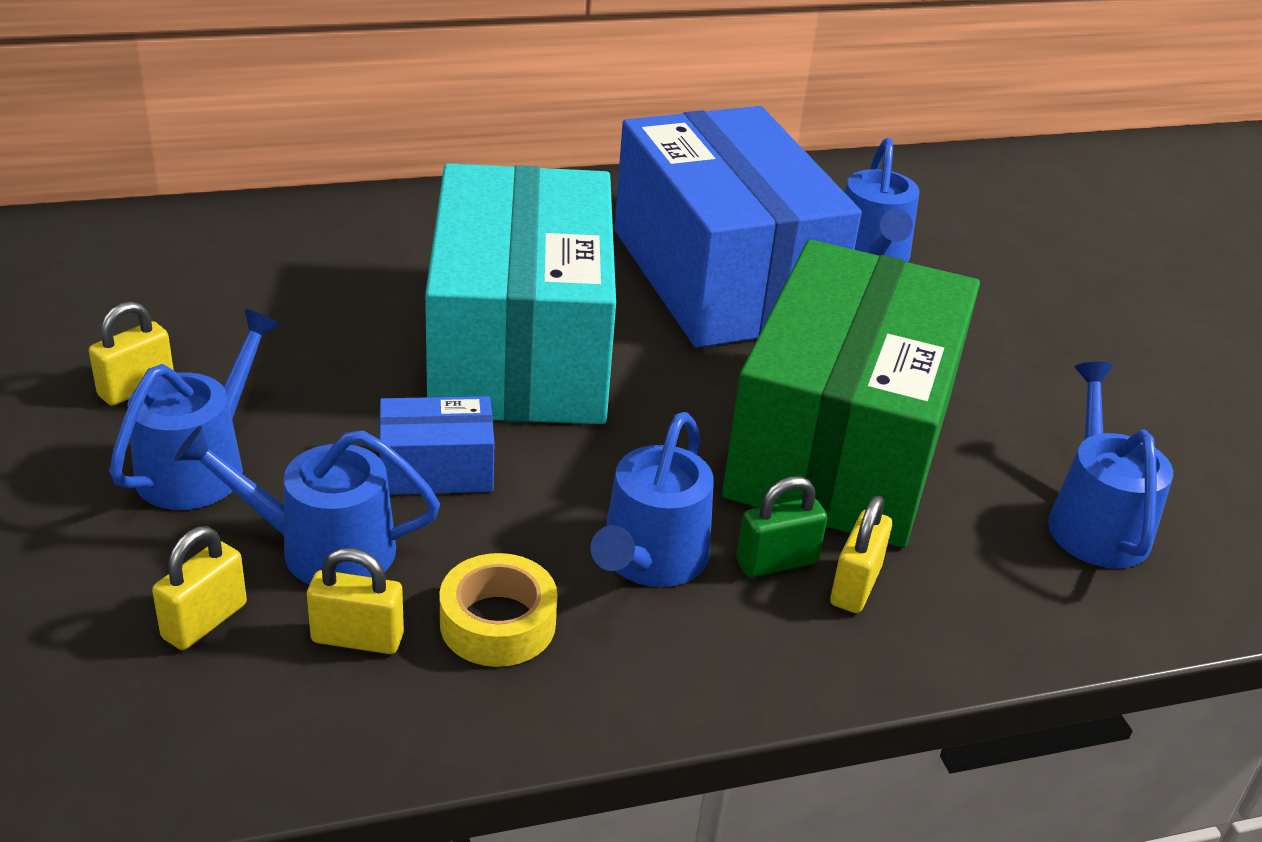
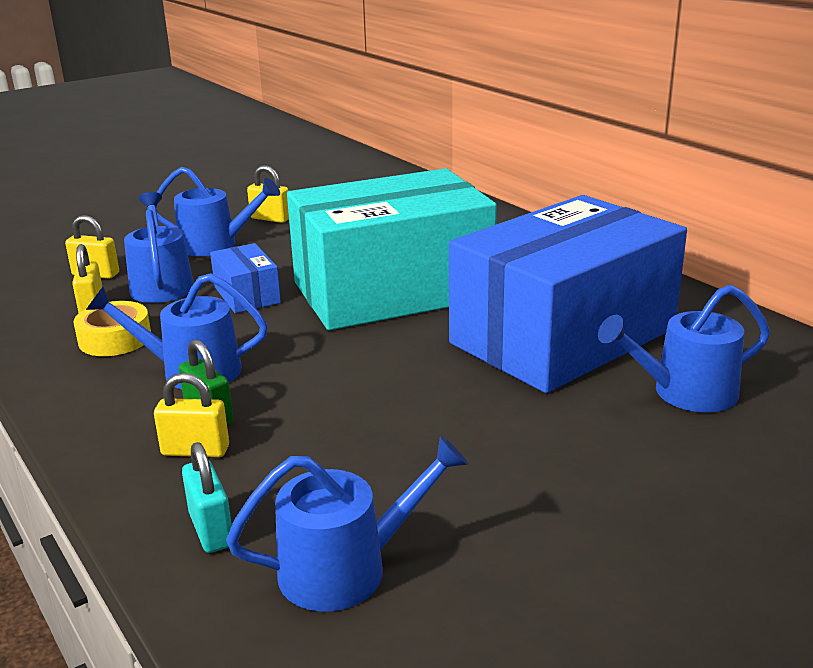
camera: 75 degrees right, 10 degrees down
green box [722,240,980,548] -> none
none -> turquoise padlock [182,442,232,553]

